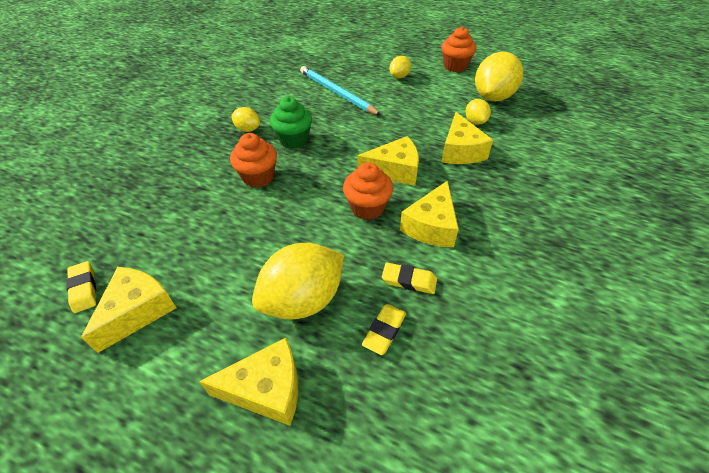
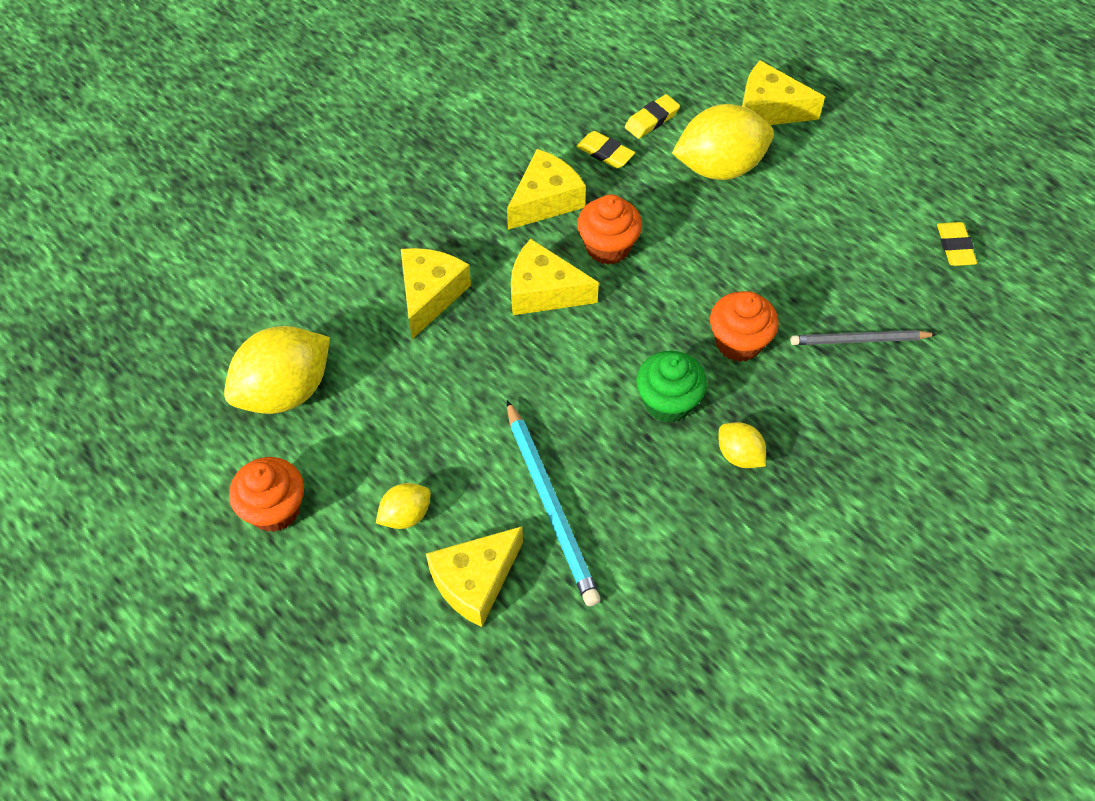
camera: 160 degrees left, 10 degrees up
yellow cheese [81,267,176,353] -> yellow cheese moved to [426,526,523,627]
yellow lemon [466,99,491,125] -> none
none -> grey pencil [790,330,937,345]

